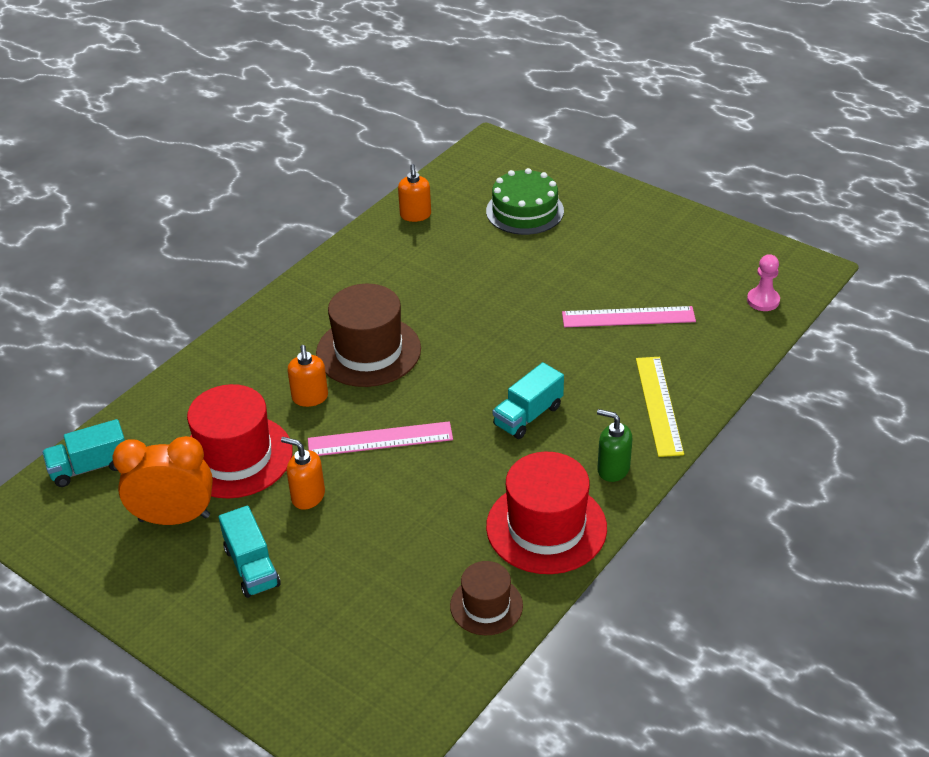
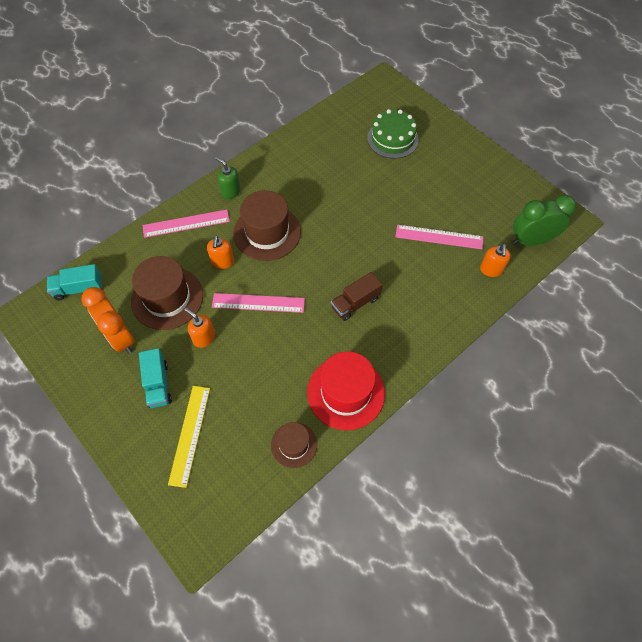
camera: 10 degrees right, 20 degrees up
orange clock [113,436,213,525] -> orange clock turned 135 degrees counterclockwise [82,287,135,354]
red hat [187,384,293,498] -> brown hat [131,256,203,330]
orange soap dispenser [398,164,431,222] -> orange soap dispenser moved to [480,244,511,277]
turquoise truck [493,362,564,439] -> brown truck [331,272,383,321]
green soap dispenser [597,409,632,482] -> green soap dispenser moved to [215,157,241,199]
yellow ruler [636,357,684,457] -> yellow ruler moved to [168,386,210,488]
pink pawn [747,254,780,311] -> green clock [513,195,576,246]
none -> pink ruler [143,210,230,238]

